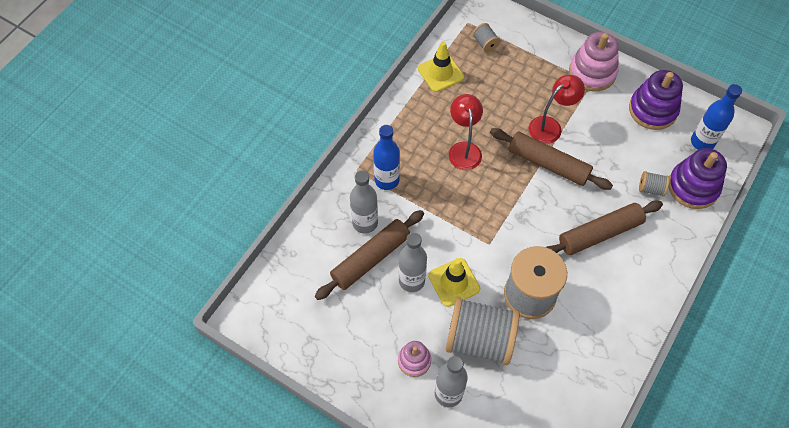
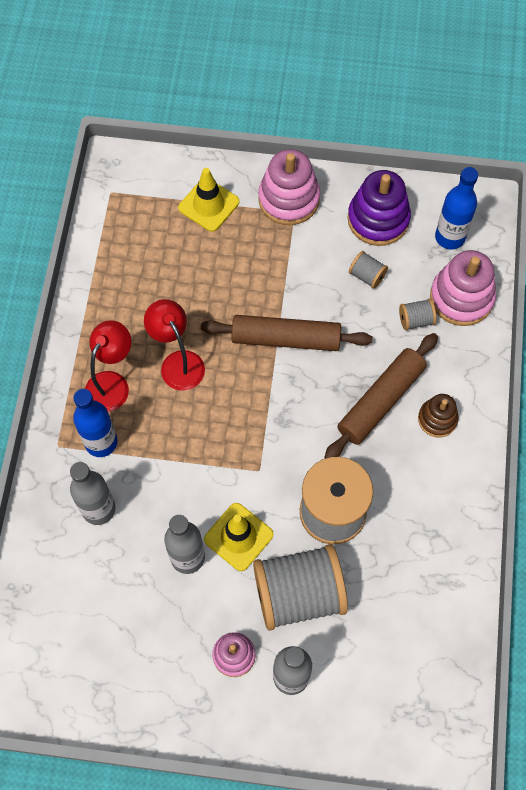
camera: 25 degrees left, 5 degrees up
brown rolling pin [315,210,424,300] -> none
yellow traffic cone [418,41,464,92] -> yellow traffic cone moved to [178,168,239,232]
grey spool [473,23,500,52] -> grey spool moved to [349,251,388,289]
red lamp [529,75,585,144] -> red lamp moved to [85,320,131,412]
purple stacking toy [668,148,727,209] -> pink stacking toy [430,250,496,326]
none -> brown stacking toy [418,394,459,437]

